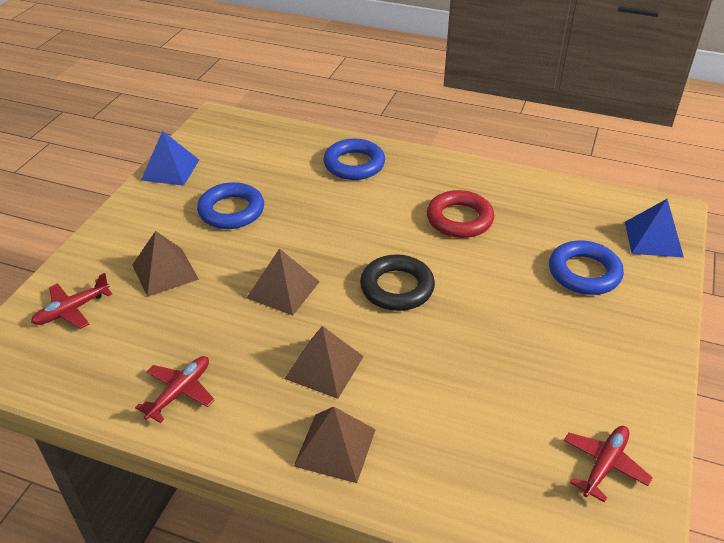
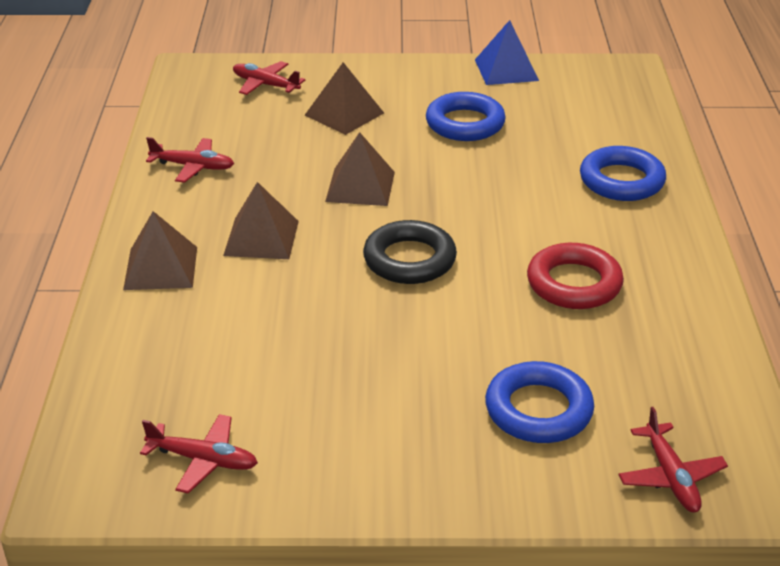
camera: 70 degrees right, 5 degrees down
blue pyramid [625,199,684,258] -> red plane [618,407,728,512]

